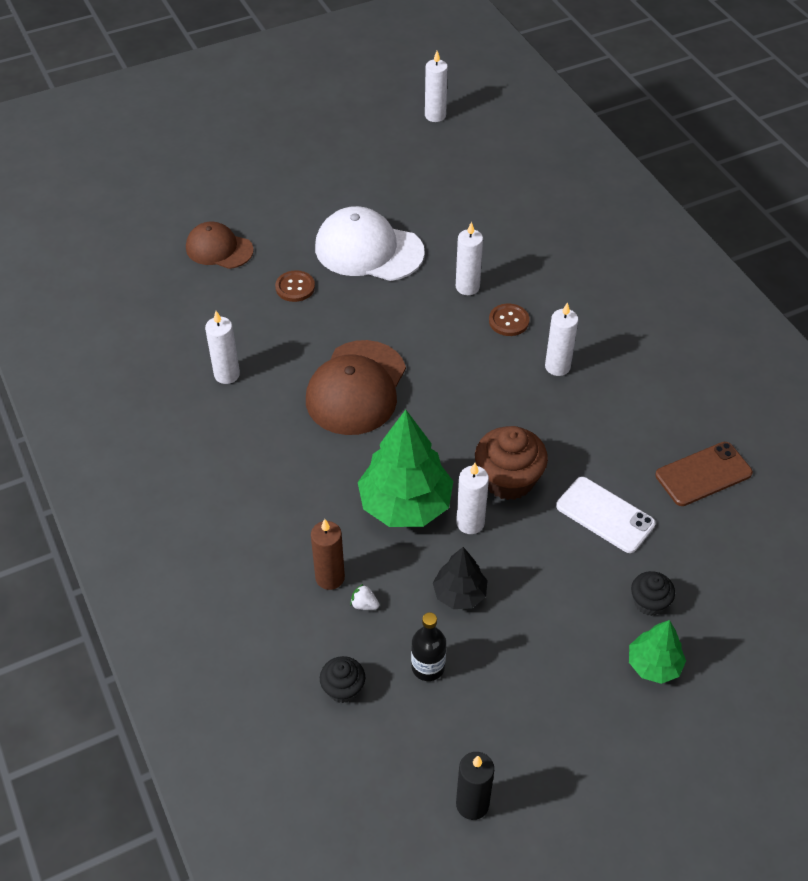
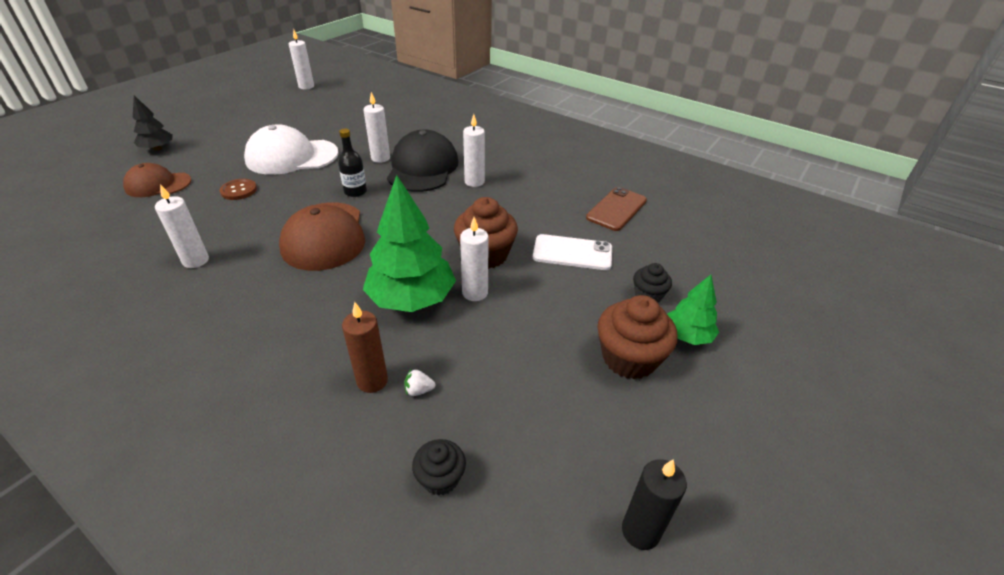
camera: 30 degrees left, 10 degrees down
black bottle [411,612,446,681] -> black bottle moved to [338,129,367,197]
black tree [433,547,488,609] -> black tree moved to [133,95,173,151]
brown button [489,304,529,336] -> black cap [387,129,458,192]
none -> brown cupcake [597,295,677,379]

